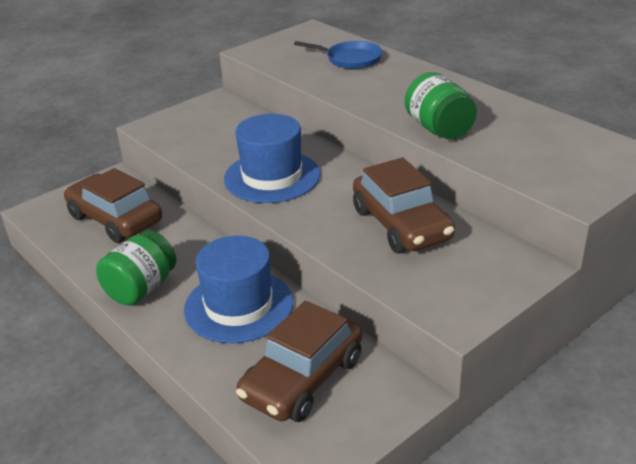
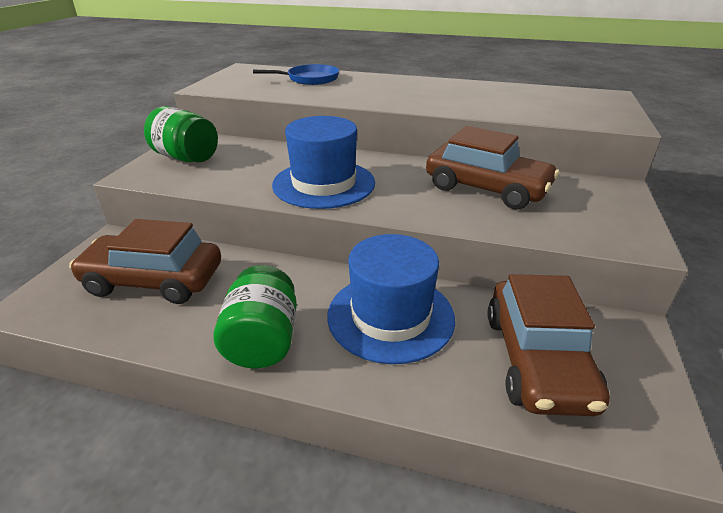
camera: 35 degrees left, 0 degrees up
green jar [405,72,477,139] -> green jar moved to [144,106,218,162]

